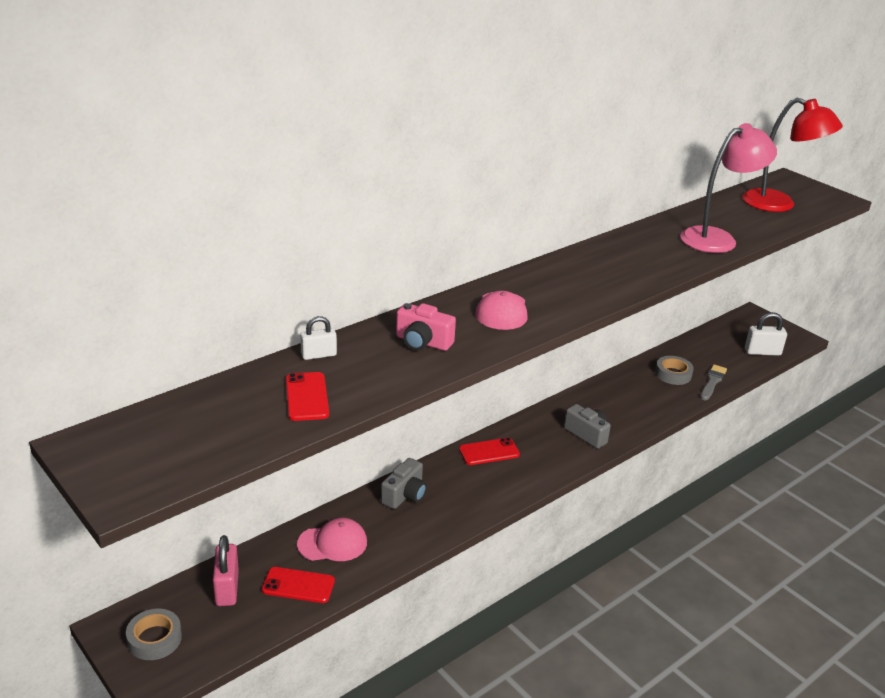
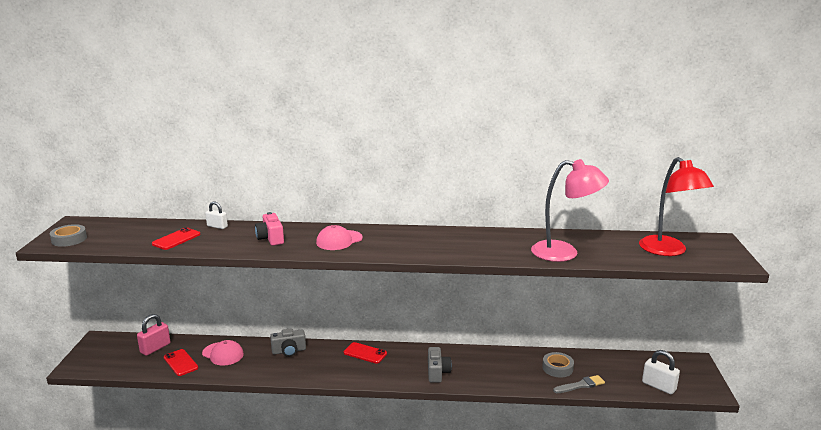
camera: 45 degrees right, 10 degrees down
grey tape [126,609,182,660] -> grey tape moved to [50,224,87,247]

